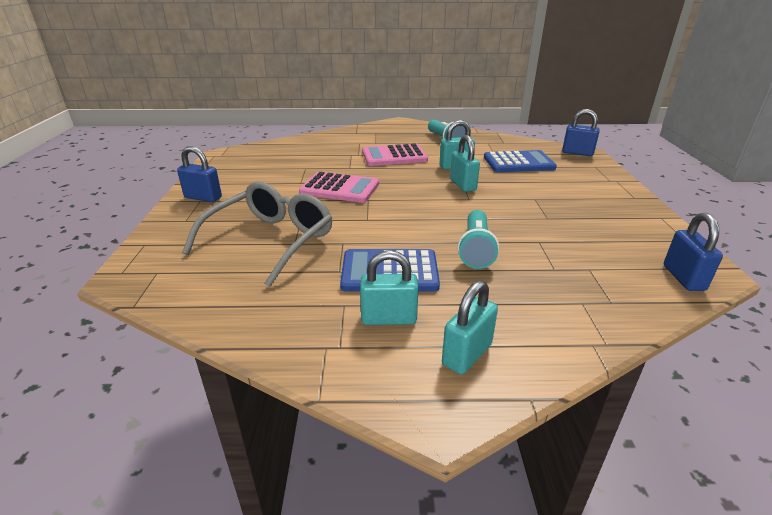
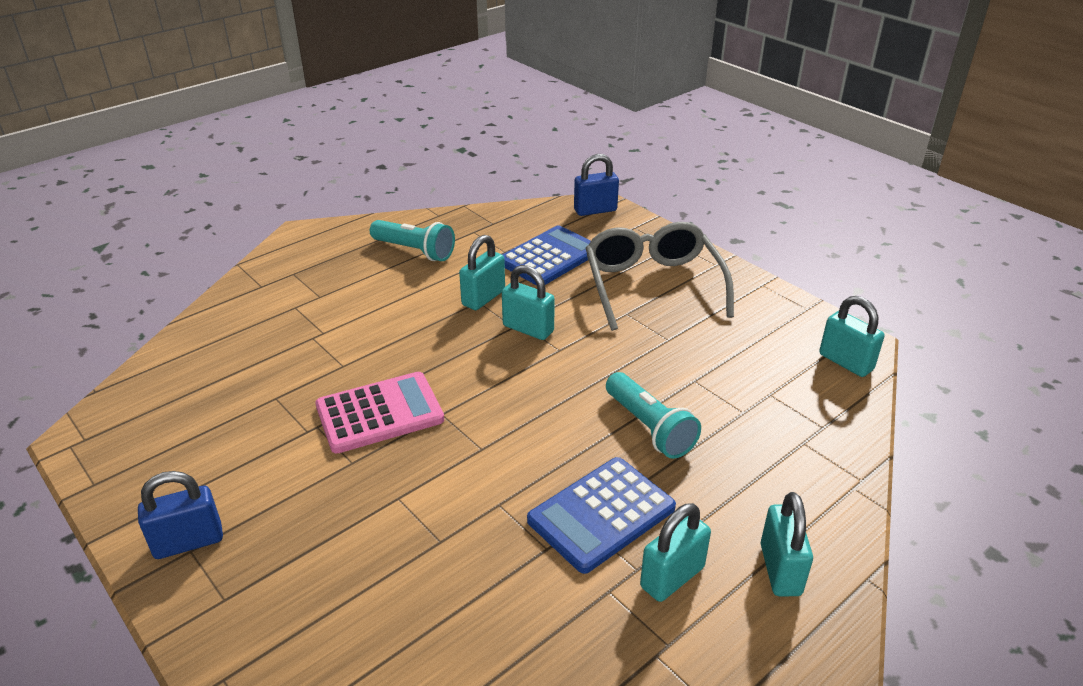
camera: 40 degrees left, 5 degrees up
grey glasses [182,181,332,287] -> grey glasses moved to [586,222,734,331]
pink calculator [362,143,428,166] -> none
blue padlock [664,213,723,291] -> turquoise padlock [819,296,885,377]

